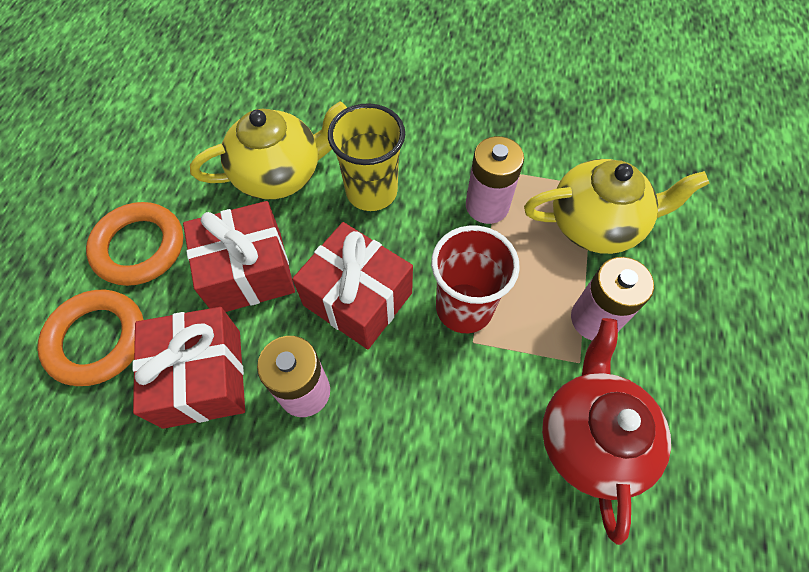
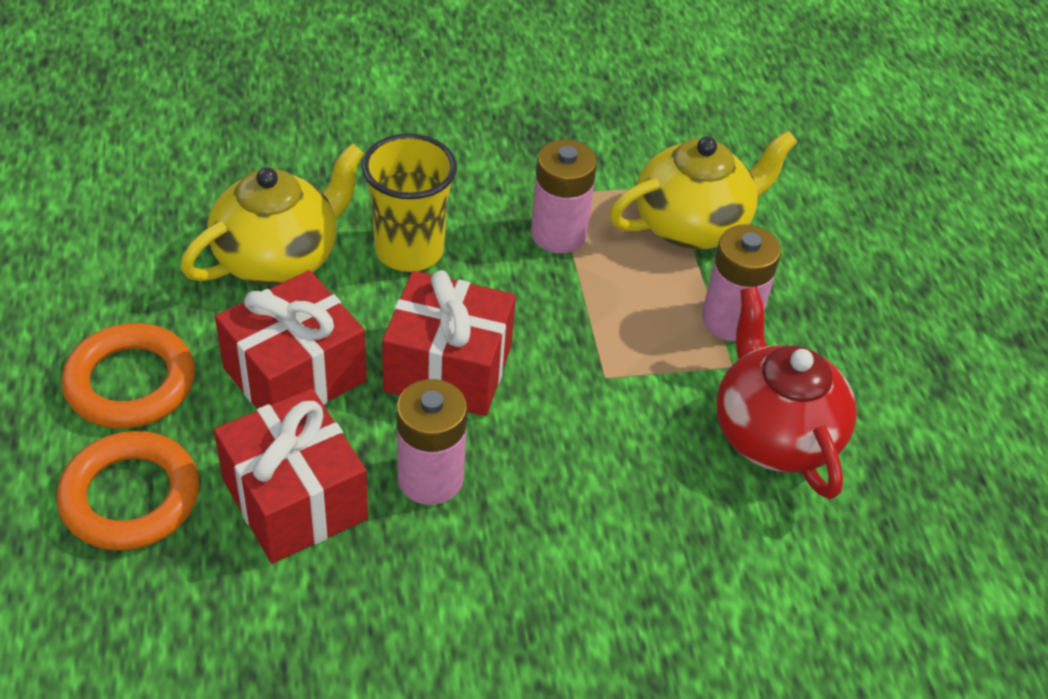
camera: 25 degrees left, 15 degrees down
red cup [431,225,520,333] -> none

